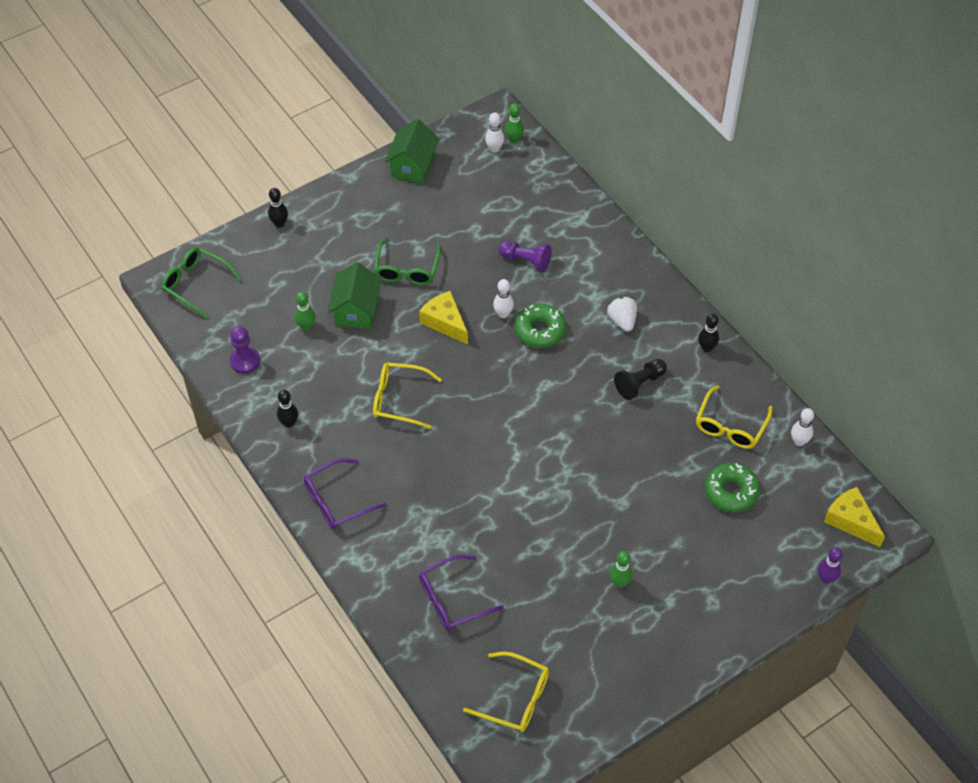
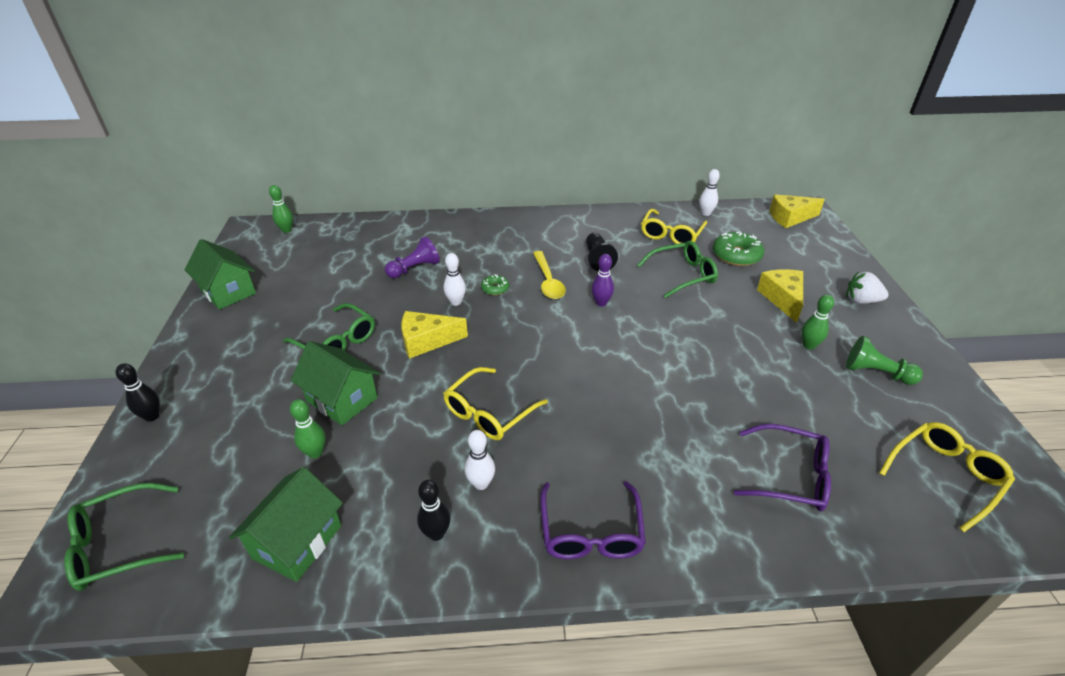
camera: 60 degrees left, 15 degrees down
purple pawn [230,326,260,374] -> green house [229,467,343,582]
purple glasses [419,555,504,630] -> purple glasses turned 75 degrees counterclockwise [734,424,831,511]
white bowling pin [485,112,504,153] -> white bowling pin moved to [465,430,495,490]
green donut [515,304,566,348] -> green donut [481,274,509,295], size x0.53
white strawberry [607,297,637,332] -> white strawberry moved to [846,272,889,304]
yellow glasses [696,385,773,449] -> yellow glasses turned 60 degrees clockwise [641,209,707,244]
black bowling pin [698,313,719,352] -> none
purple bowling pin [818,547,843,584] -> purple bowling pin moved to [592,254,614,306]
none -> yellow spoon [533,251,566,299]
none -> green glasses [637,241,718,298]
none -> yellow cheese [757,269,803,323]
none -> green pawn [846,336,923,385]

